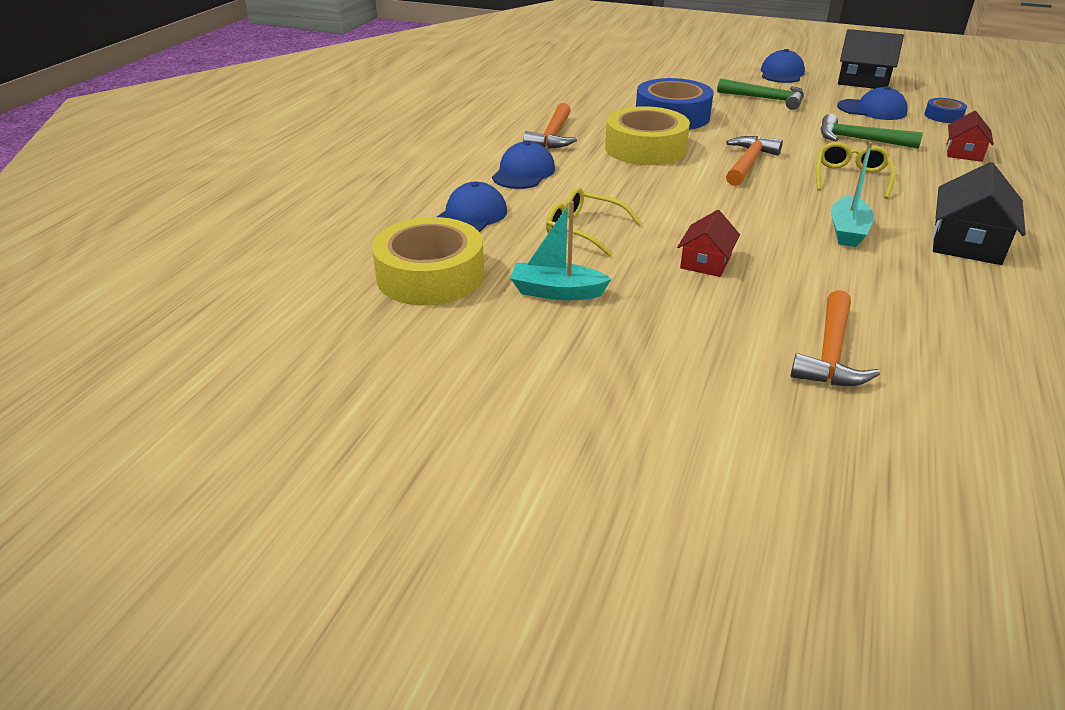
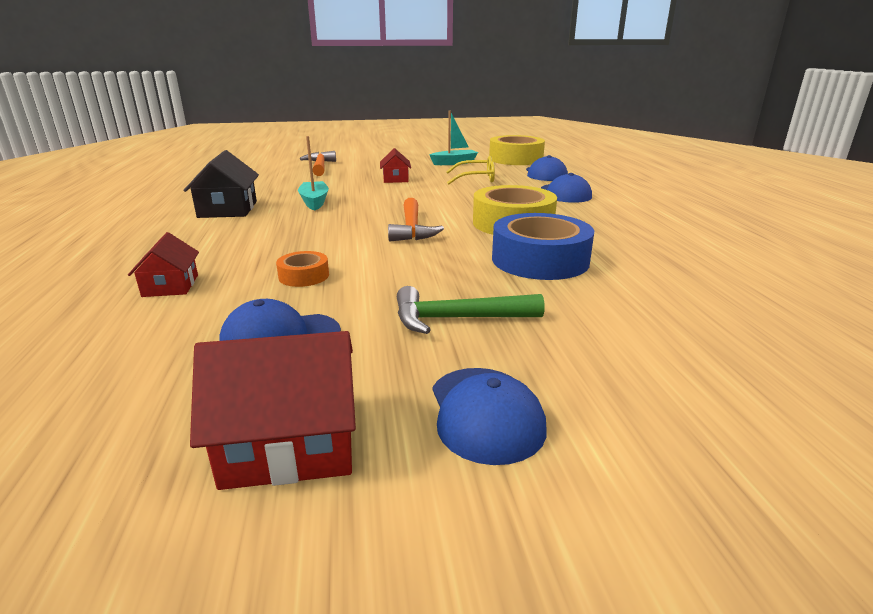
camera: 150 degrees right, 10 degrees down
orange hammer [523,103,577,149] -> none
yellow glasses [816,142,895,199] -> none
green hammer [821,114,923,149] -> orange tape [276,251,329,287]
black house [838,29,904,89] -> red house [190,331,356,490]
blue tape [924,98,967,123] -> none

